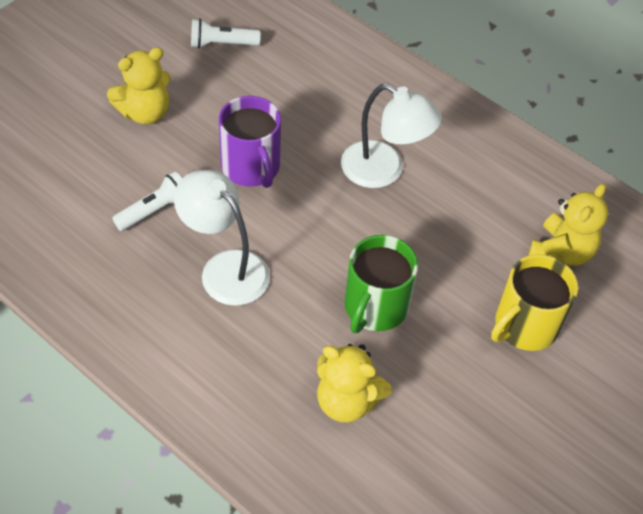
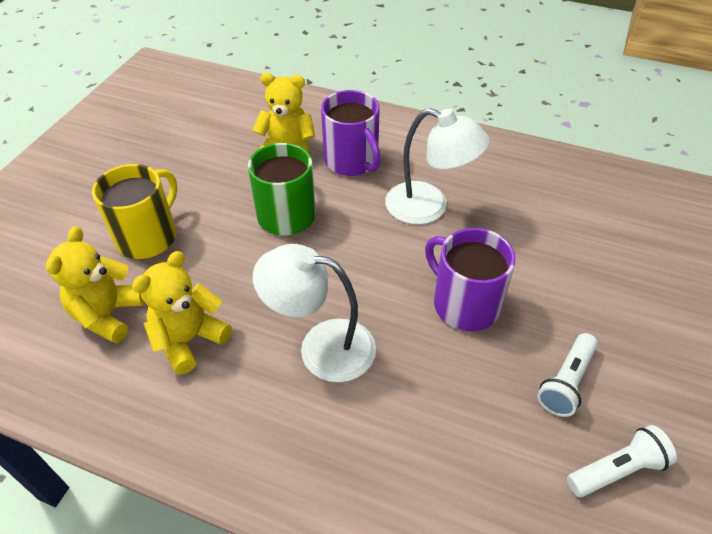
camera: 165 degrees right, 5 degrees down
yellow teddy bear [107,47,171,124] -> yellow teddy bear moved to [132,251,232,375]
white flashlight [112,172,182,231] -> white flashlight moved to [537,333,598,417]
none -> purple mug [321,90,381,176]

